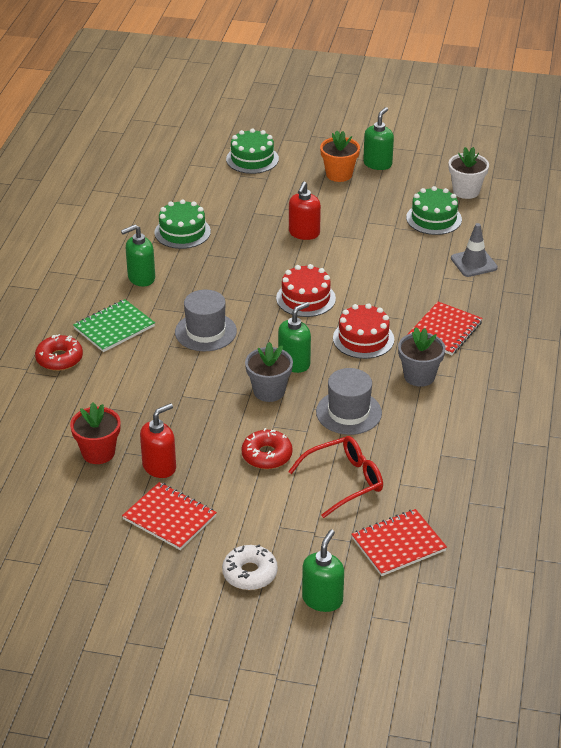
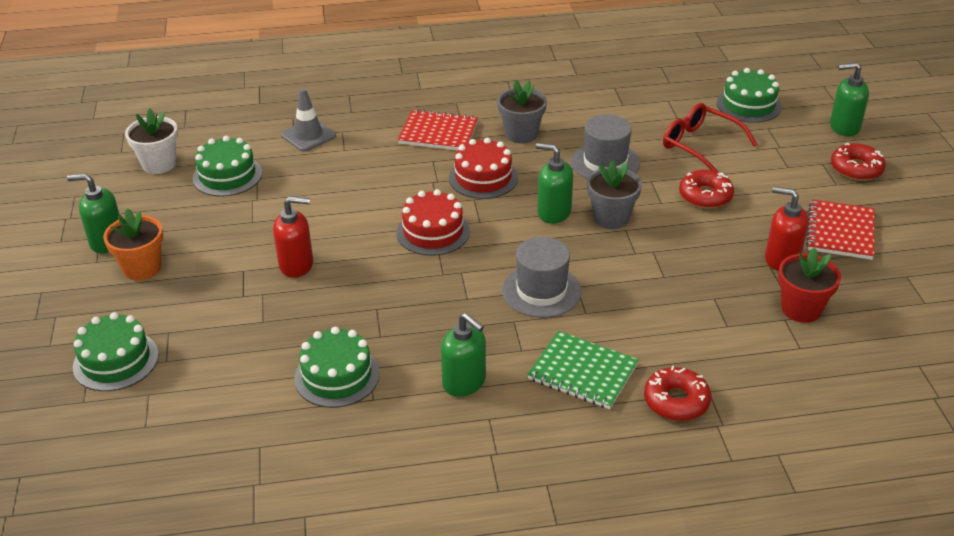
camera: 110 degrees left, 0 degrees up
white donut [222,544,278,590] -> red donut [831,143,886,181]
red notebook [351,509,447,576] -> green cake [717,68,782,123]

